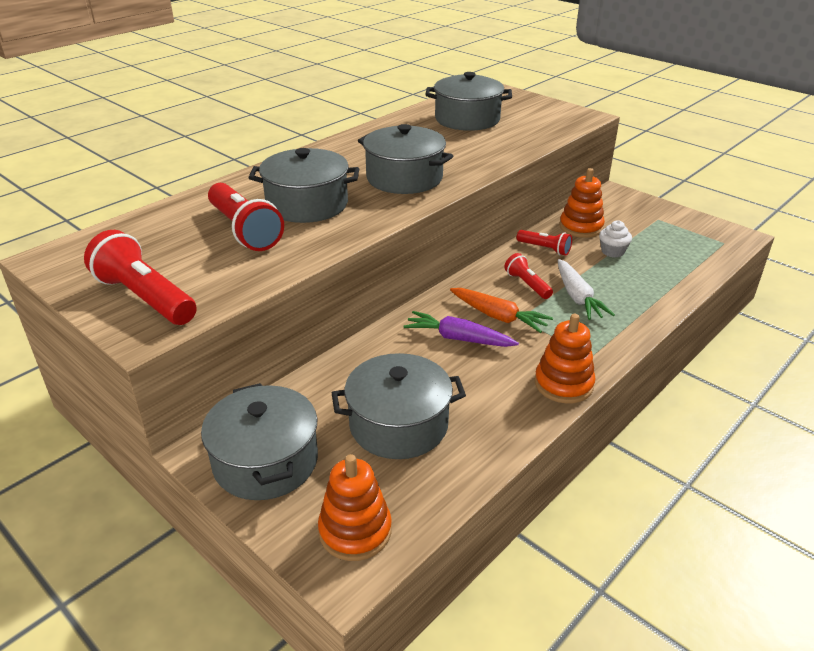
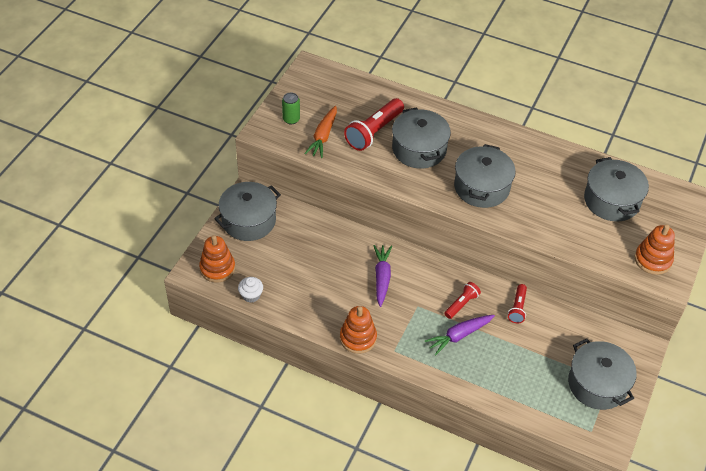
camera: 70 degrees right, 15 degrees up
red flashlight [84,230,197,325] -> green can [282,93,300,125]
grey pot [332,353,466,459] -> grey pot moved to [568,338,637,410]
orange carrot [450,288,553,333] -> orange carrot moved to [304,106,337,158]
white carrot [558,259,615,320] -> purple carrot [425,315,495,356]
orange stacking toy [560,168,605,238] -> orange stacking toy moved to [634,224,675,275]
white cupcake [599,220,632,258] -> white cupcake moved to [238,277,263,303]

